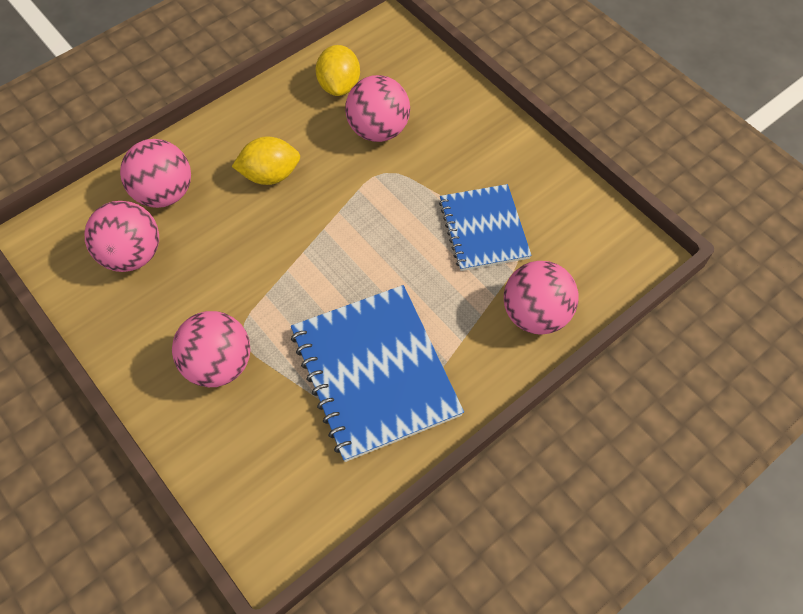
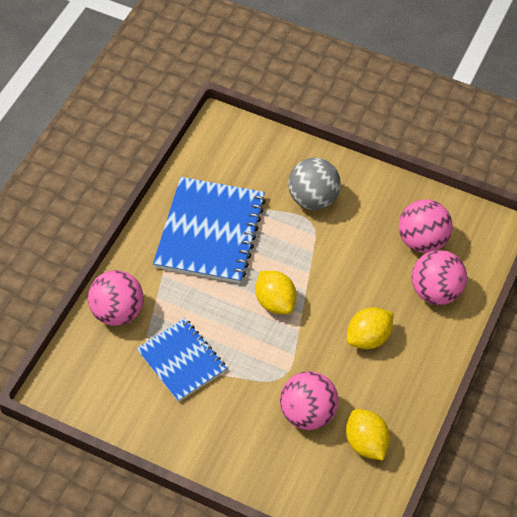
camera: 155 degrees right, 5 degrees down
pink ball [172,311,250,387] -> grey ball [288,158,341,210]
blue notebook [291,285,464,462] -> blue notebook turned 60 degrees clockwise [153,177,266,284]
none -> yellow lemon [255,271,297,314]

